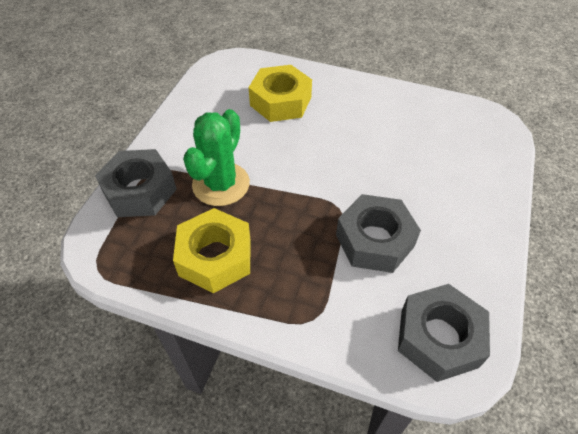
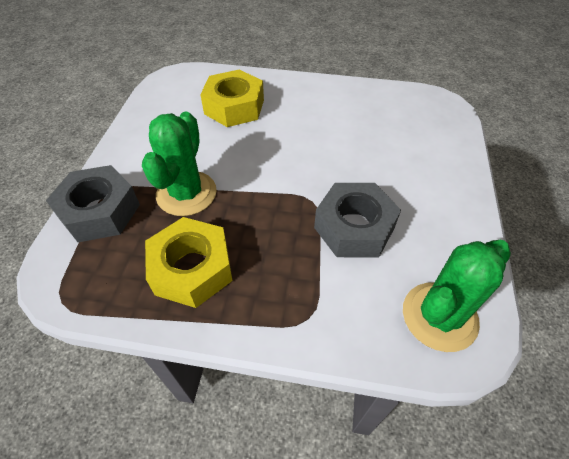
camera: 10 degrees left, 0 degrees up
grey nut [398,284,490,382] -> green cactus [403,240,511,352]

